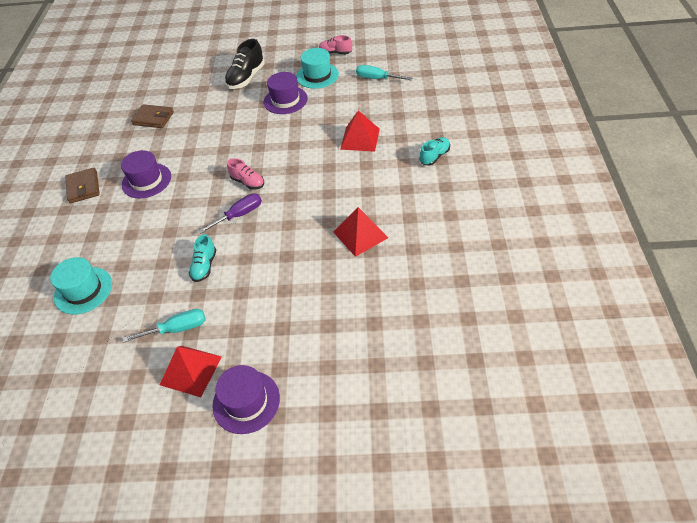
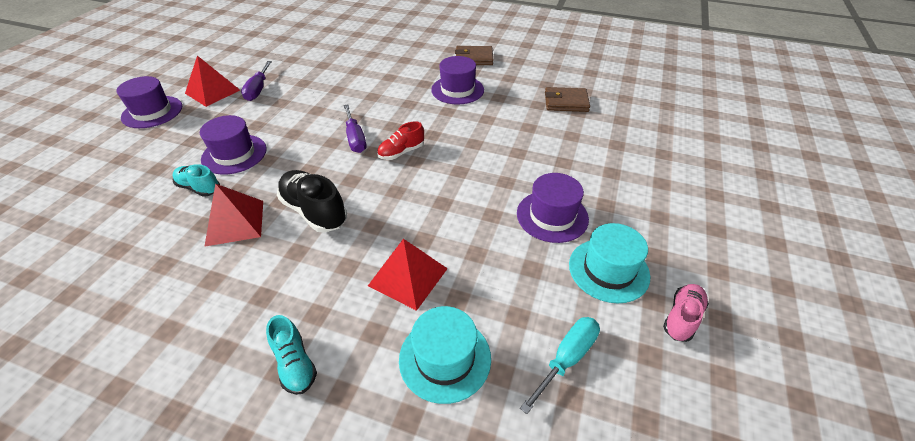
camera: 105 degrees right, 5 degrees down
turquoise hat [50,257,112,314] -> turquoise hat moved to [399,306,491,404]
turquoise screwdriver [123,309,205,342] -> purple screwdriver [241,61,272,101]
brown wallet [131,104,174,128] -> brown wallet turned 60 degrees clockwise [545,87,590,112]
turquoise shoe [189,234,216,282] -> turquoise shoe moved to [172,164,220,197]
black shoe [225,39,265,89] -> black shoe moved to [277,170,347,233]
pink shoe [227,158,264,190] -> red shoe [377,121,424,160]
none -> purple hat [200,115,267,175]

